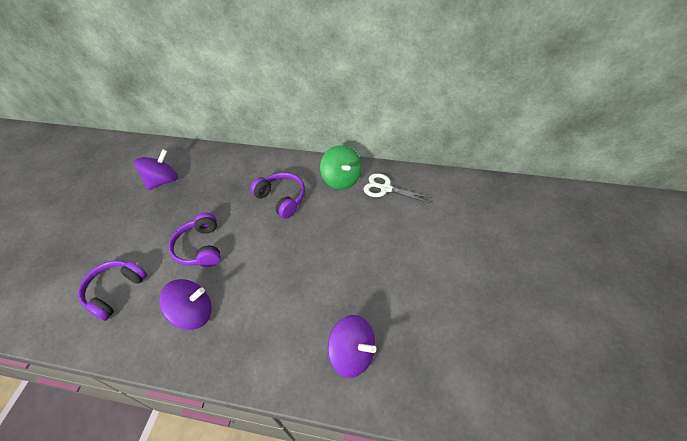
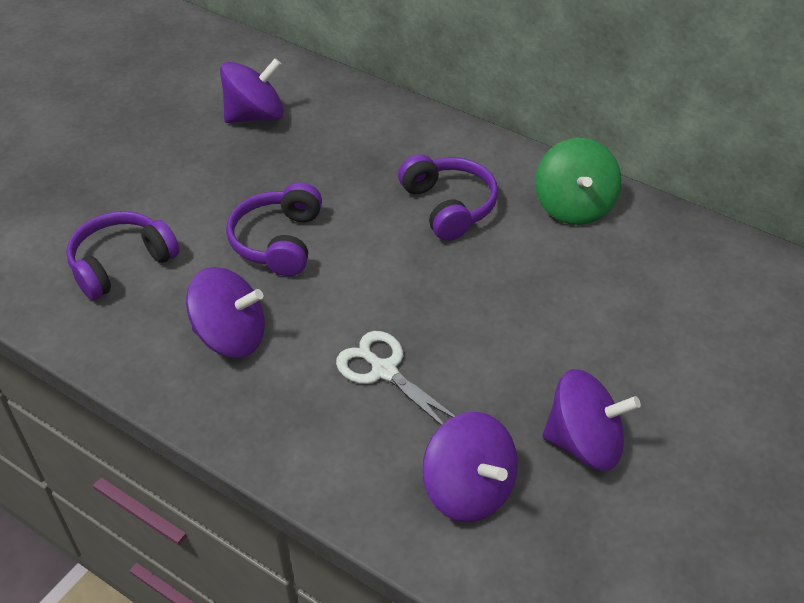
camera: 20 degrees right, 5 degrees down
white scissors [364,173,432,203] -> white scissors moved to [336,331,455,426]
none -> purple spinning top [542,369,641,471]

